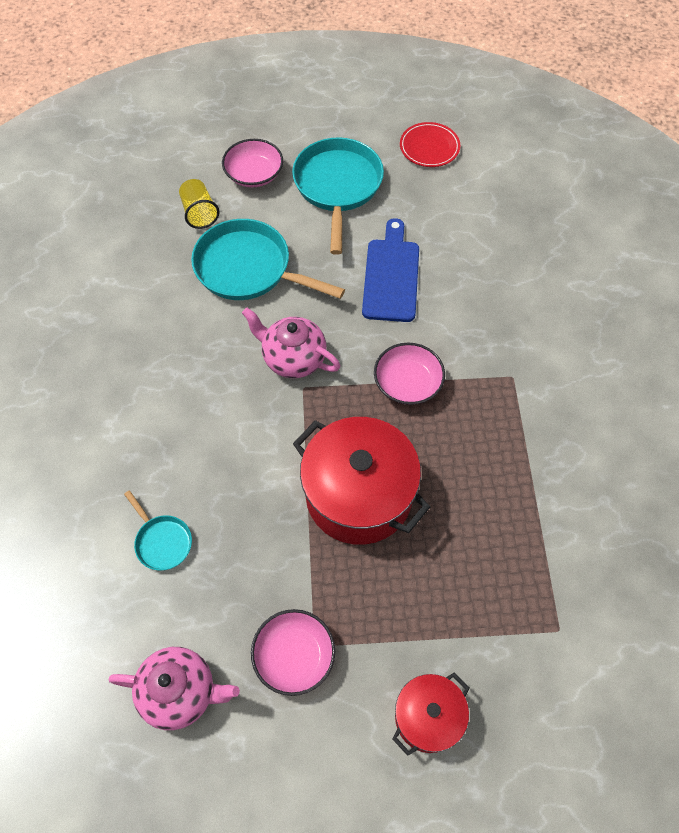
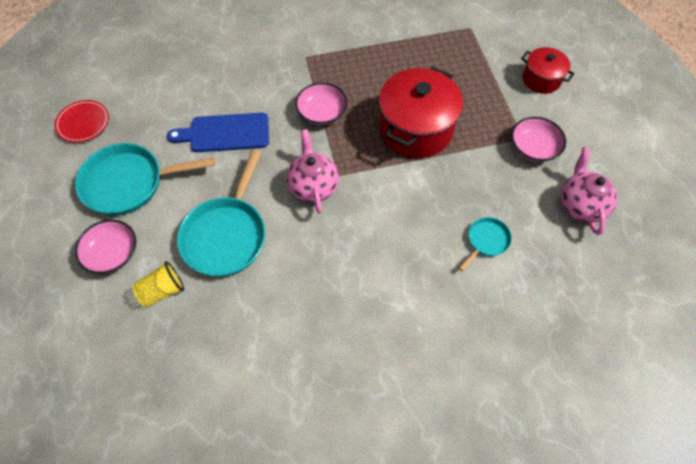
camera: 100 degrees left, 0 degrees up
pink teapot [242,308,341,378] -> pink teapot turned 150 degrees clockwise [287,129,339,214]

